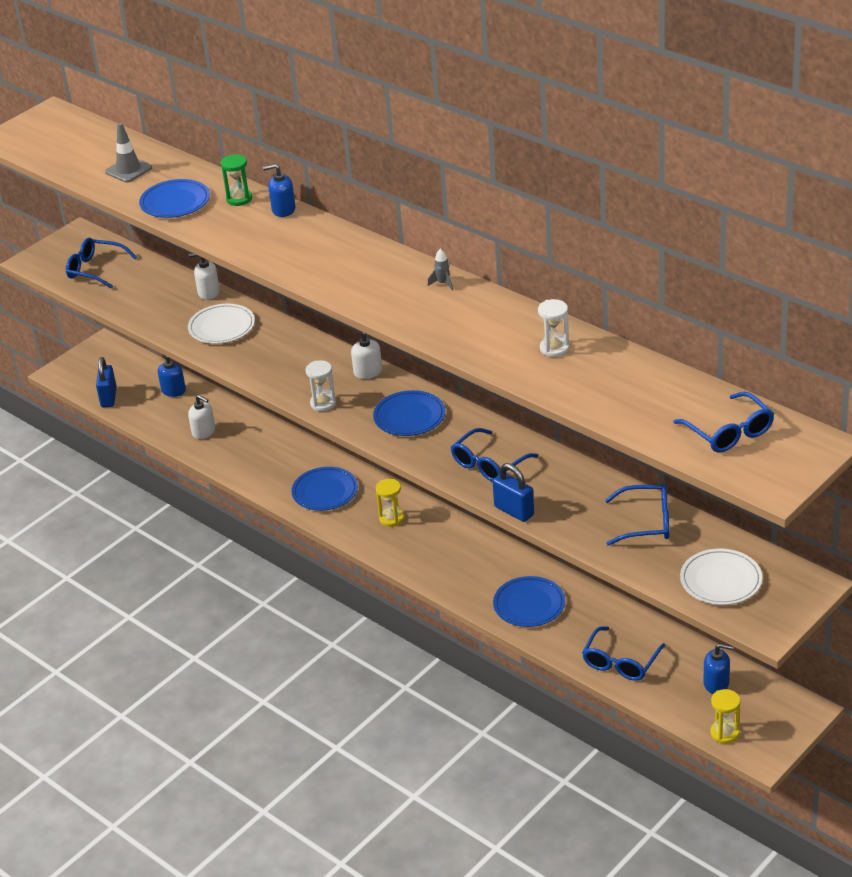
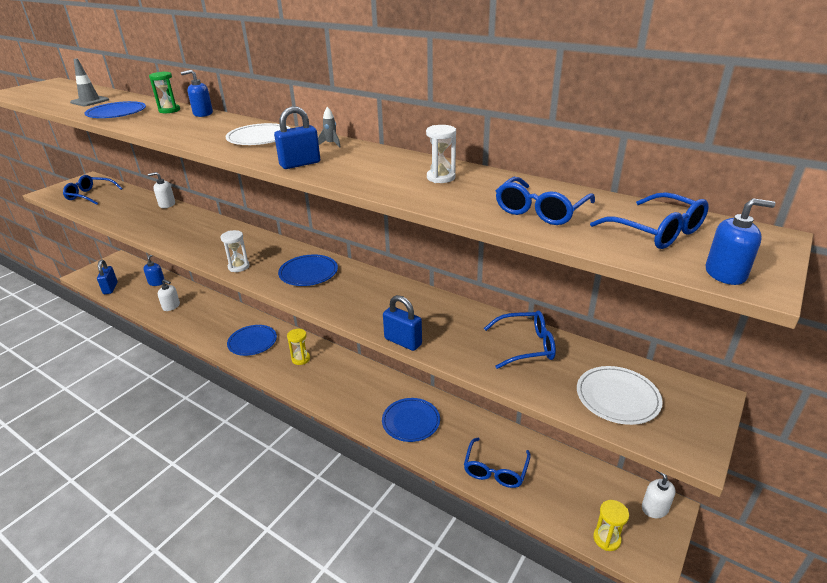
camera: 10 degrees left, 5 degrees down
white plate [188,304,255,344] -> white plate moved to [225,123,290,145]
white soap dispenser [351,331,382,379] -> white soap dispenser moved to [642,470,675,518]
blue glasses [451,428,538,482] -> blue glasses moved to [496,177,595,225]
blue soap dispenser [703,643,733,694] -> blue soap dispenser moved to [705,198,775,285]
none -> blue padlock [274,106,320,169]

